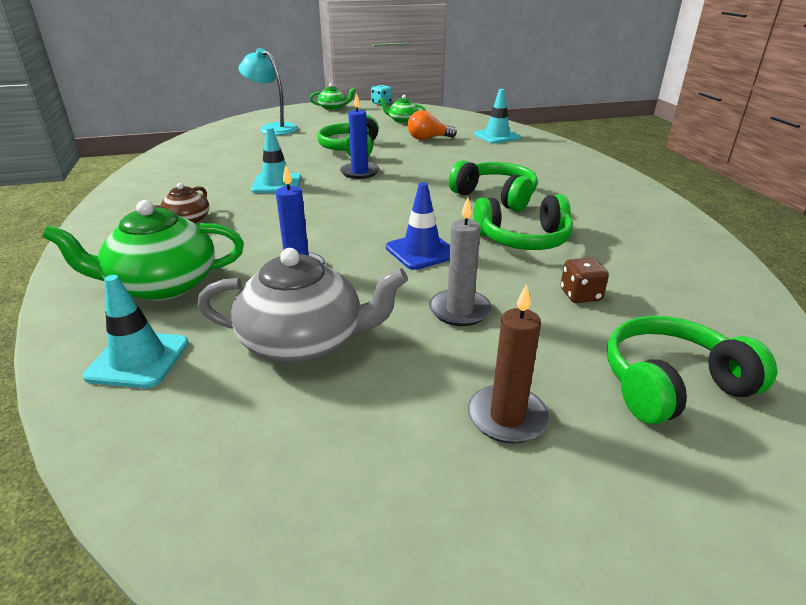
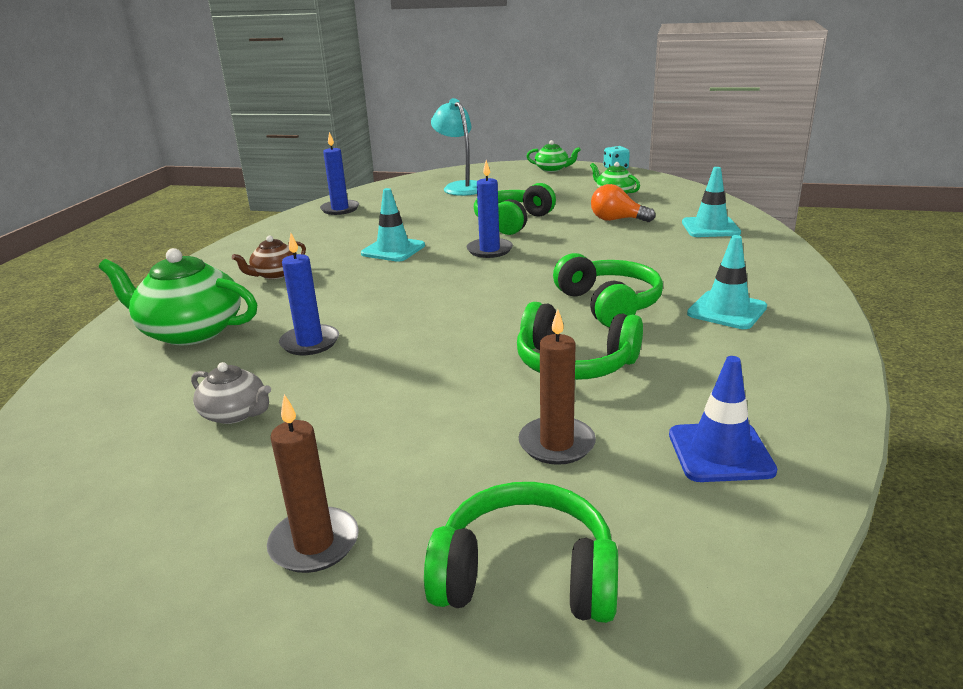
camera: 30 degrees right, 5 degrees down
turquoise traffic cone [83,275,189,388] -> turquoise traffic cone moved to [687,235,767,329]
grey teapot [198,248,408,363] -> grey teapot [191,362,271,424], size x0.54
blue traffic cone [386,182,450,270] -> blue traffic cone moved to [669,356,777,482]
grey candle [429,197,492,326] -> none
brown dice [561,258,609,303] -> brown candle [518,309,596,465]
none -> blue candle [320,132,359,215]

